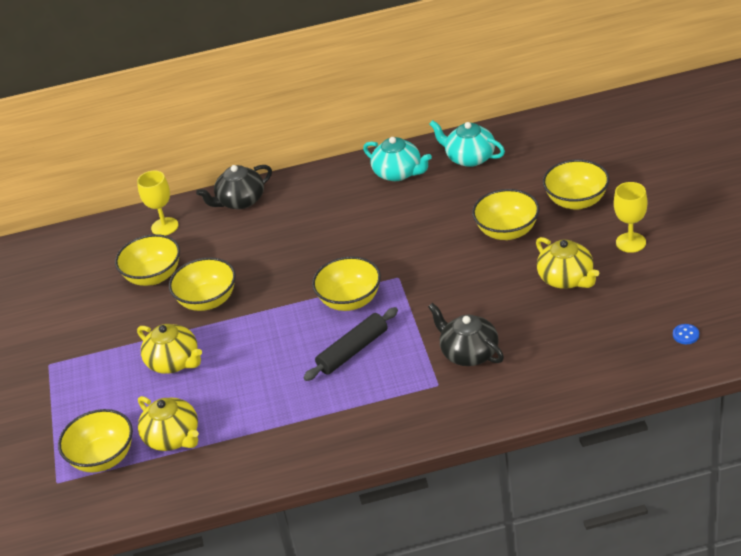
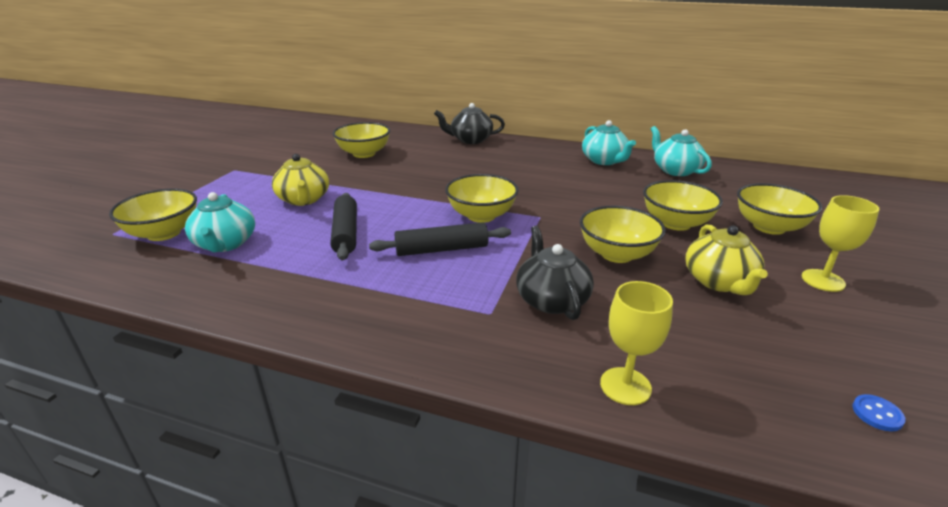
camera: 25 degrees right, 10 degrees down
yellow goblet [137,171,178,235] -> yellow goblet moved to [600,281,673,405]
yellow teapot [138,396,199,451] -> turquoise teapot [185,192,255,252]
yellow bowl [169,257,236,311] -> yellow bowl moved to [580,206,666,263]
none -> black rolling pin [330,193,357,260]

